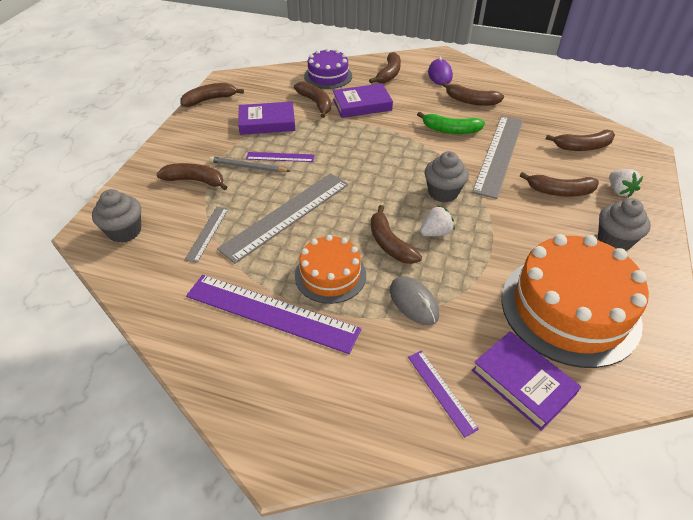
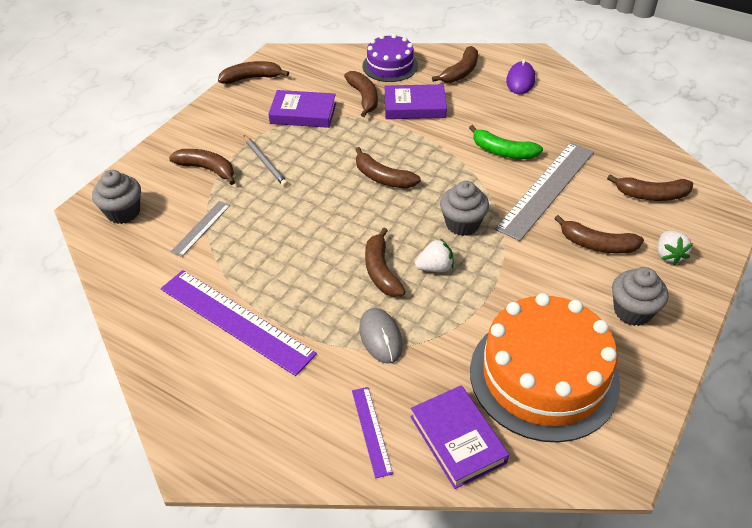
camera: 15 degrees right, 0 degrees up
grey pencil [209,156,290,172] -> grey pencil turned 150 degrees counterclockwise [244,135,288,187]
grey ruler [217,173,348,264] -> none
purple ruler [246,152,314,162] -> none
orange cake [295,235,366,304] -> none
brown banana [442,82,504,106] -> brown banana moved to [355,147,421,188]

